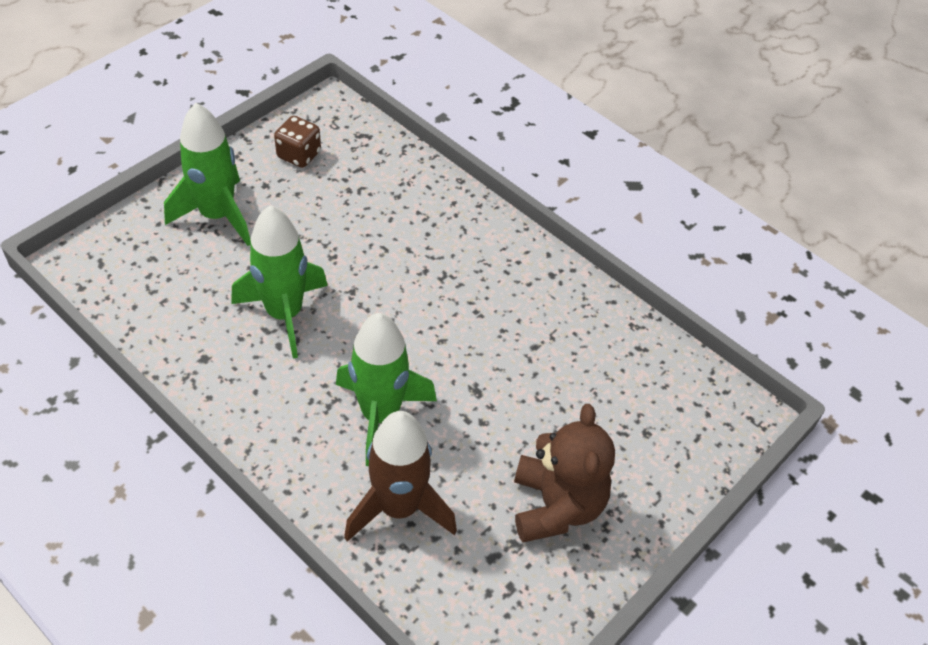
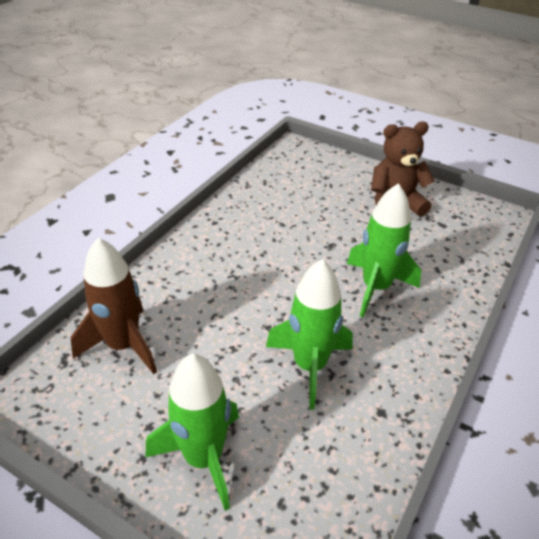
camera: 100 degrees left, 10 degrees down
brown dice [274,116,321,168] -> none
brown rocket [344,411,457,542] -> brown rocket moved to [71,238,157,374]

